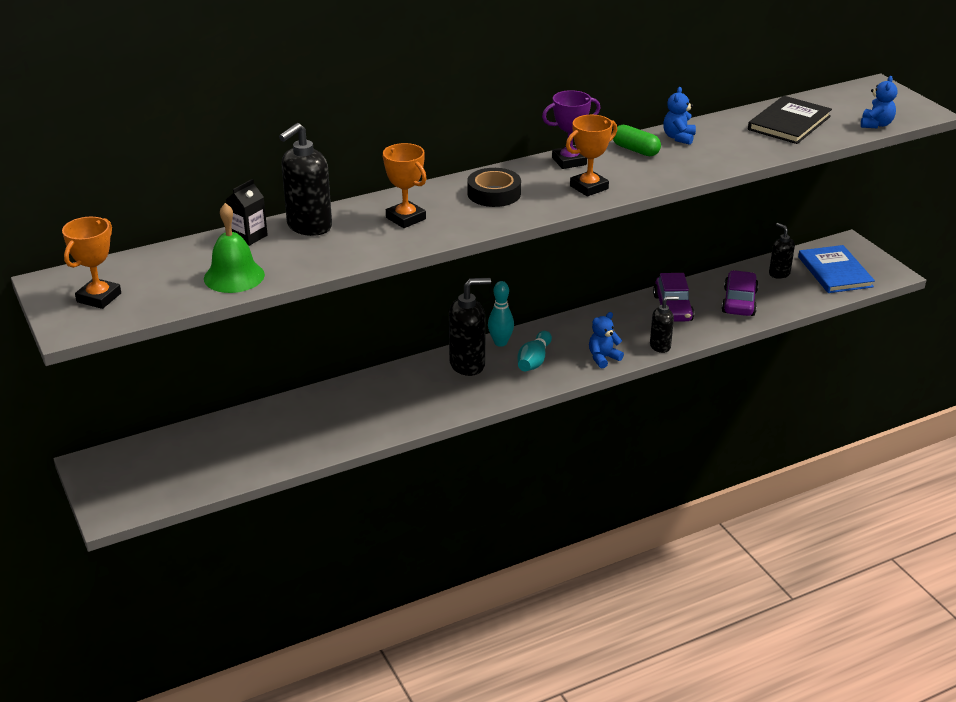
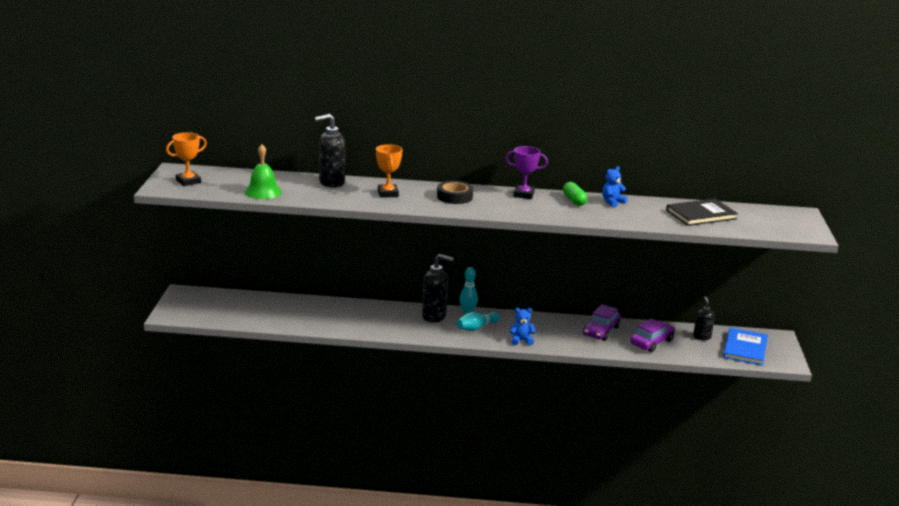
camera: 30 degrees right, 10 degrees down
black carton [226,179,268,246] -> none
orange trophy [566,115,617,197] -> none
black soap dispenser [650,296,679,353] -> none
blue teddy bear [861,76,897,128] -> none

